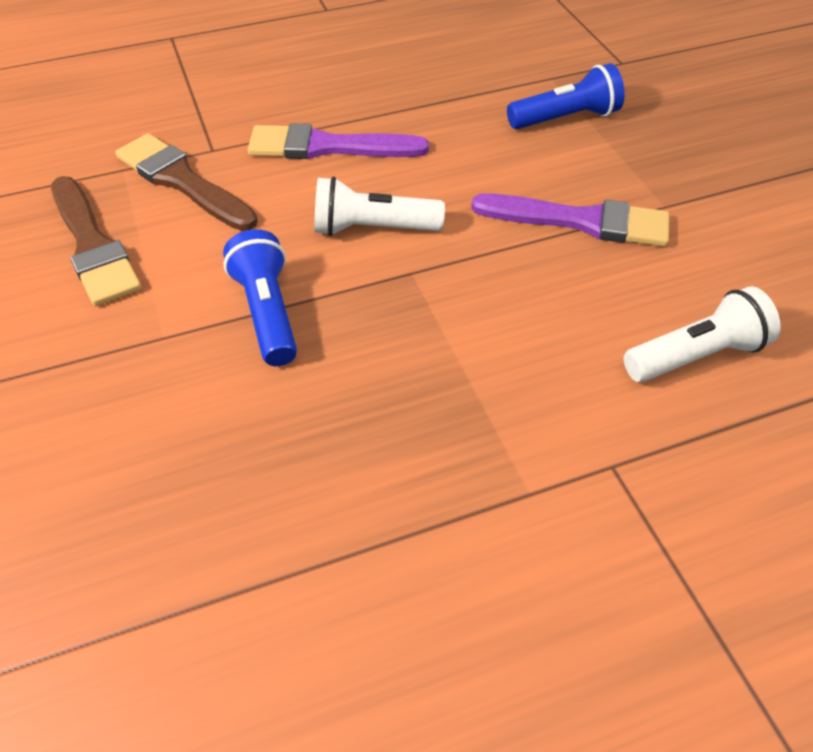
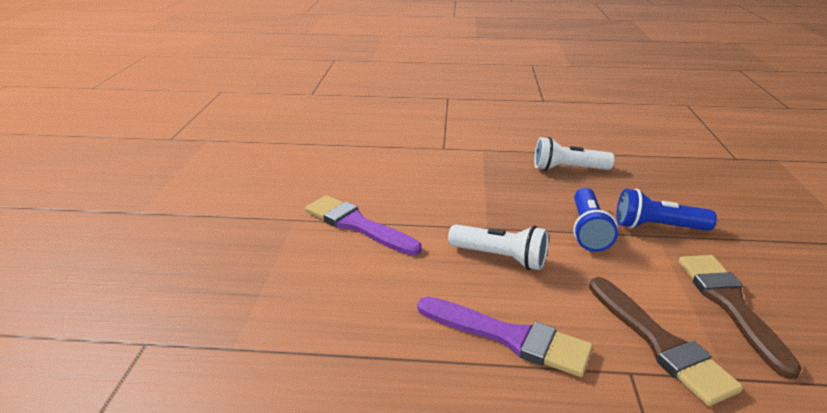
camera: 155 degrees left, 20 degrees down
blue flashlight [507,63,625,129] -> blue flashlight moved to [617,189,717,231]
white flashlight [624,286,781,382] -> white flashlight moved to [534,137,615,171]

